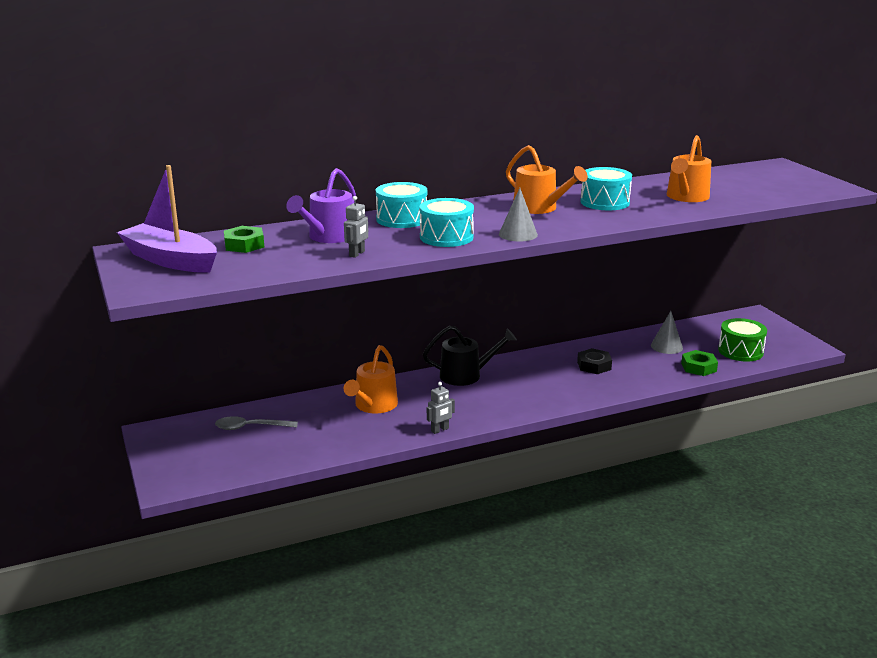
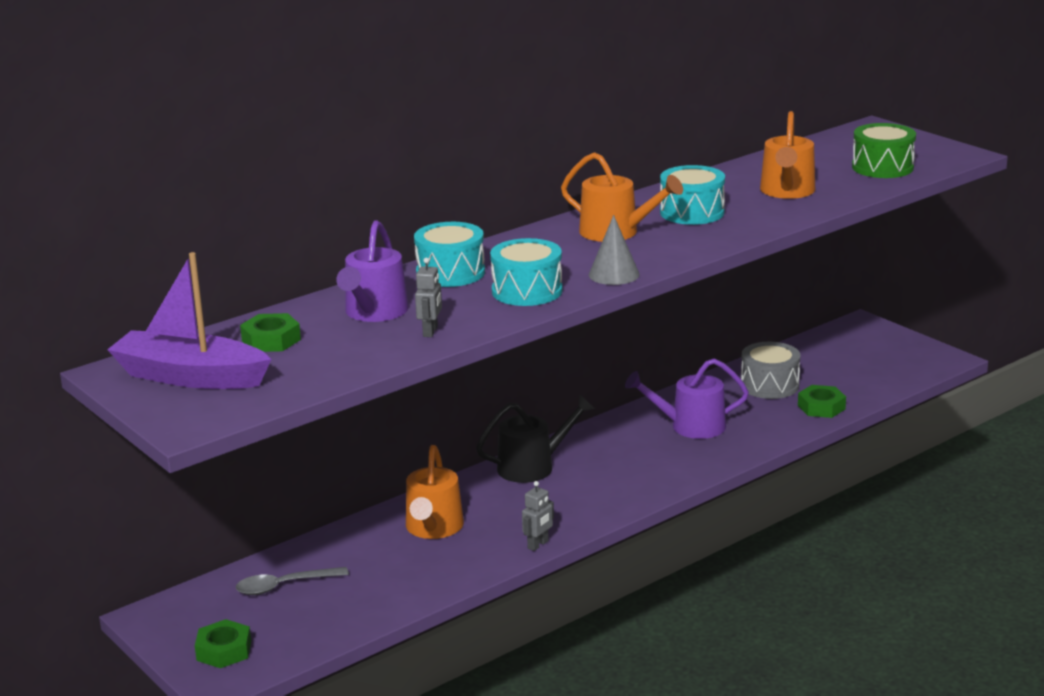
camera: 15 degrees left, 0 degrees up
black nut [577,348,612,374] -> purple watering can [625,358,749,439]
grey cone [651,311,683,354] -> grey drum [741,342,800,399]
green drum [718,318,767,362] -> green drum moved to [852,123,916,178]
none -> green nut [195,619,251,668]

